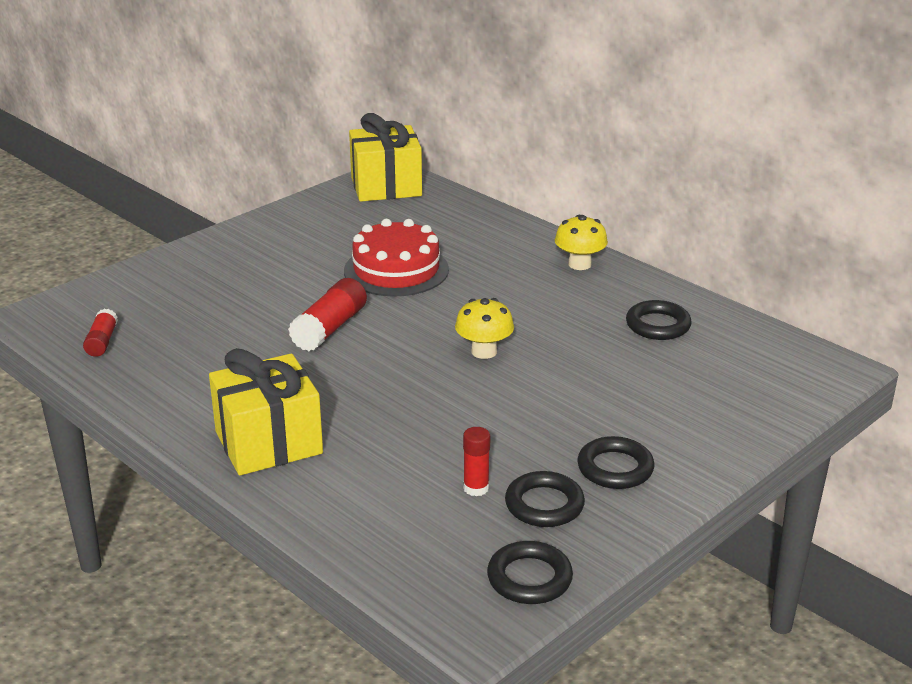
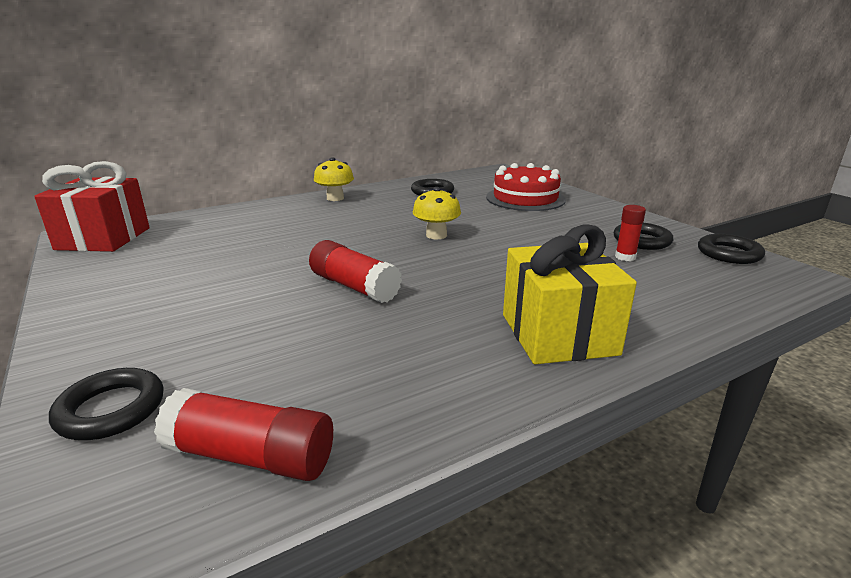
camera: 75 degrees left, 5 degrees down
red glue stick [83,309,118,357] -> red glue stick [154,388,333,481], size x1.65
red cake [344,219,449,297] -> red cake moved to [486,163,566,211]
yellow gift [349,113,422,202] -> red gift [34,161,150,252]
black ring [577,436,655,489] -> black ring moved to [49,368,164,440]

